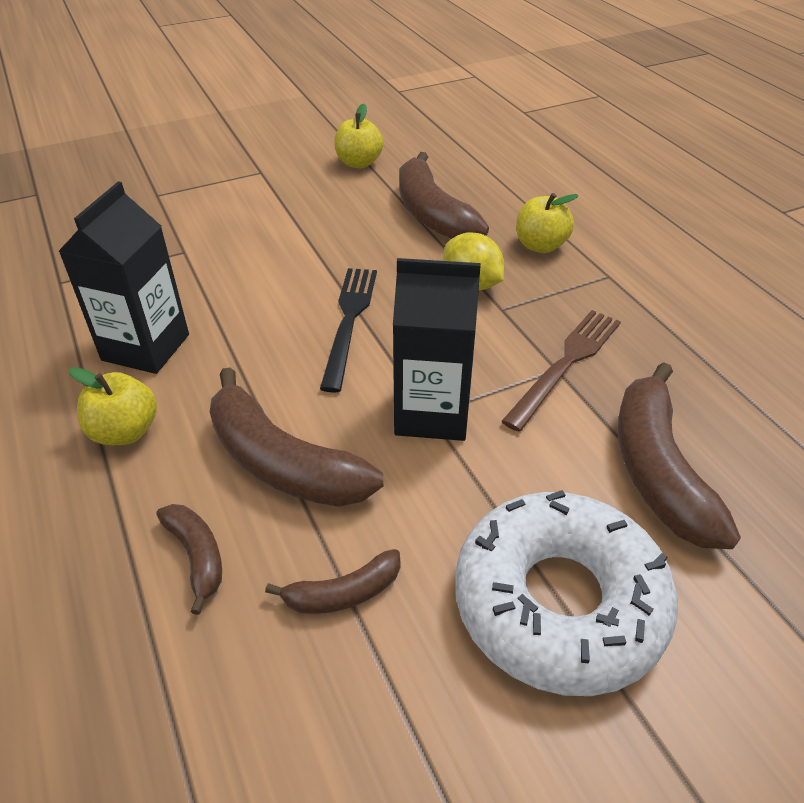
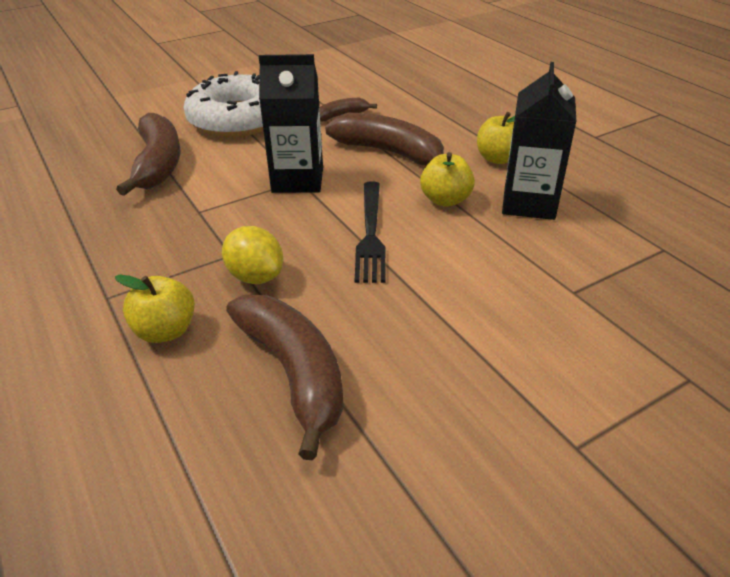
camera: 175 degrees right, 5 degrees down
brown banana [156,504,222,615] -> none
yellow apple [335,104,383,168] -> yellow apple moved to [420,152,475,207]
brown fork [501,310,621,432] -> none

